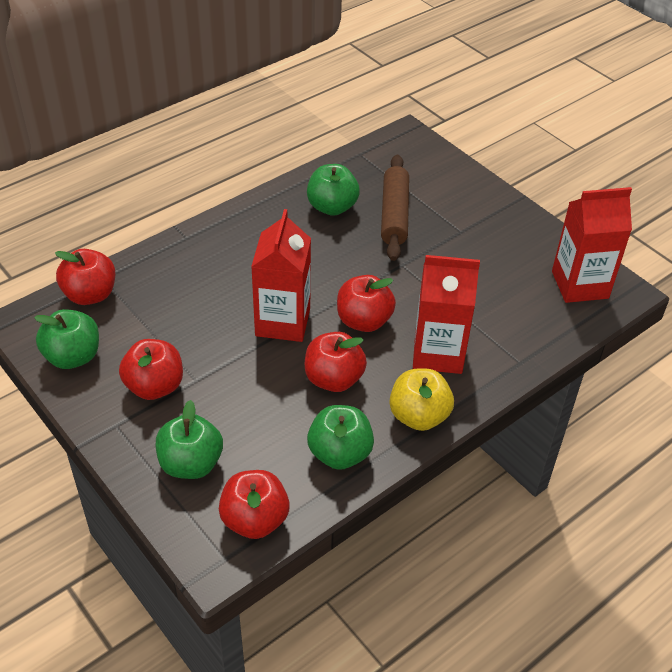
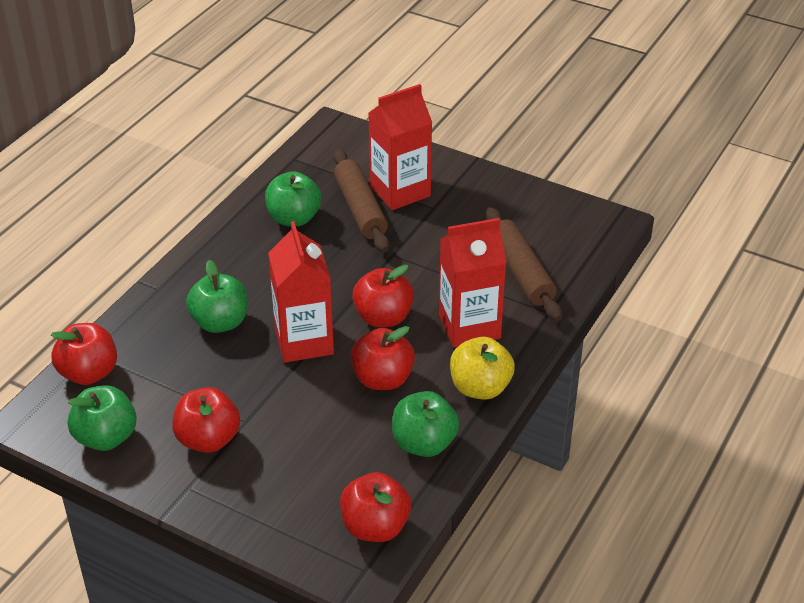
camera: 20 degrees left, 5 degrees down
green apple [156,400,223,479] -> green apple moved to [186,260,248,333]
red carton [552,187,632,303] -> red carton moved to [368,84,432,210]
none -> brown rolling pin [486,207,562,321]

